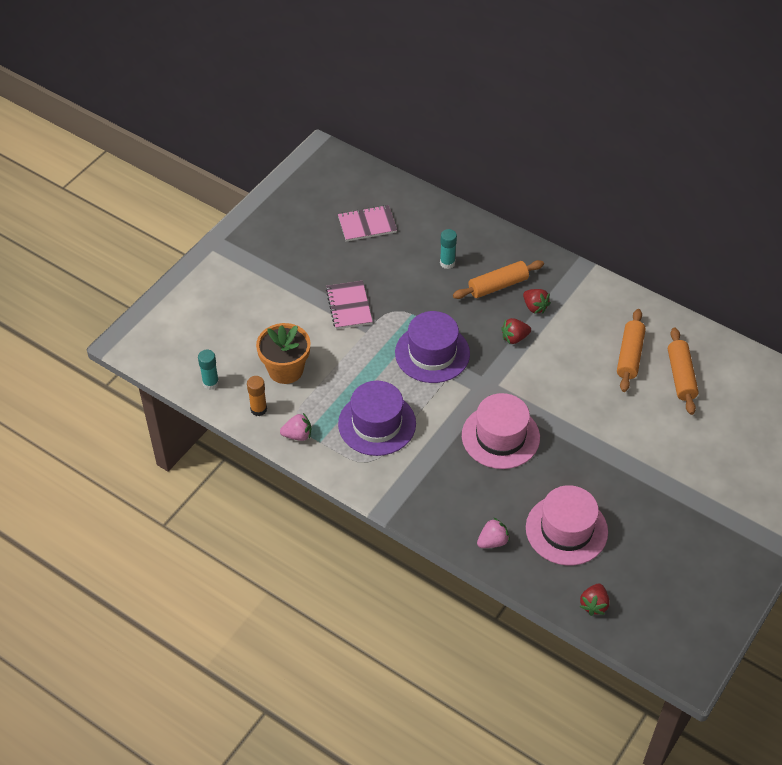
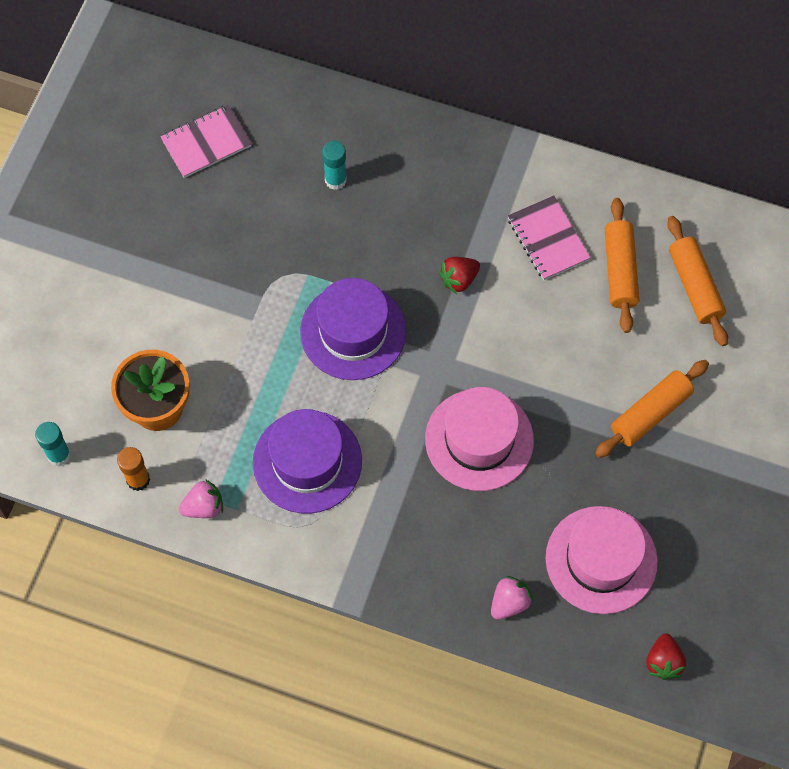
camera: 15 degrees left, 15 degrees up
pink notebook [326,281,373,329] -> pink notebook moved to [508,195,591,280]
orange rolling pin [453,260,544,299] -> orange rolling pin moved to [595,360,709,458]
red strawberry [523,289,551,314] -> none

